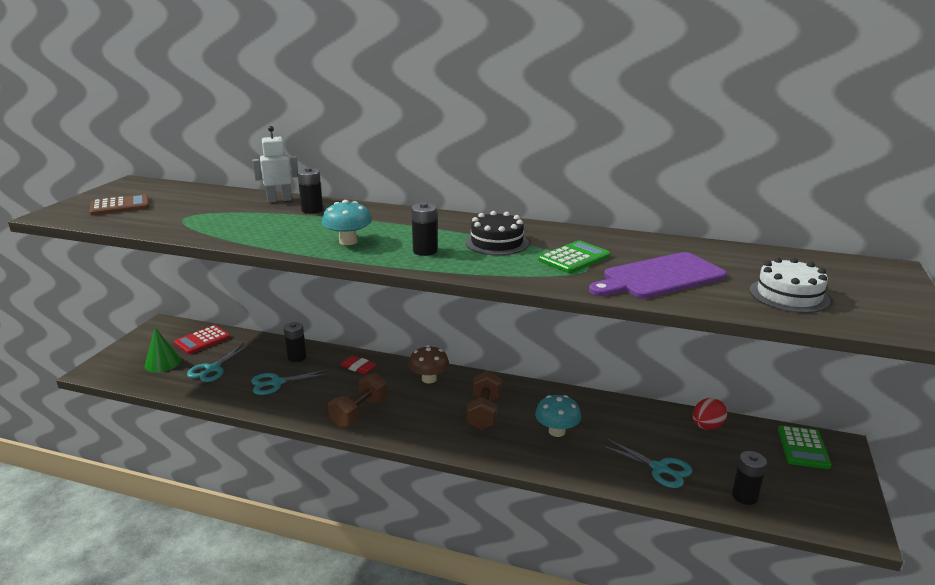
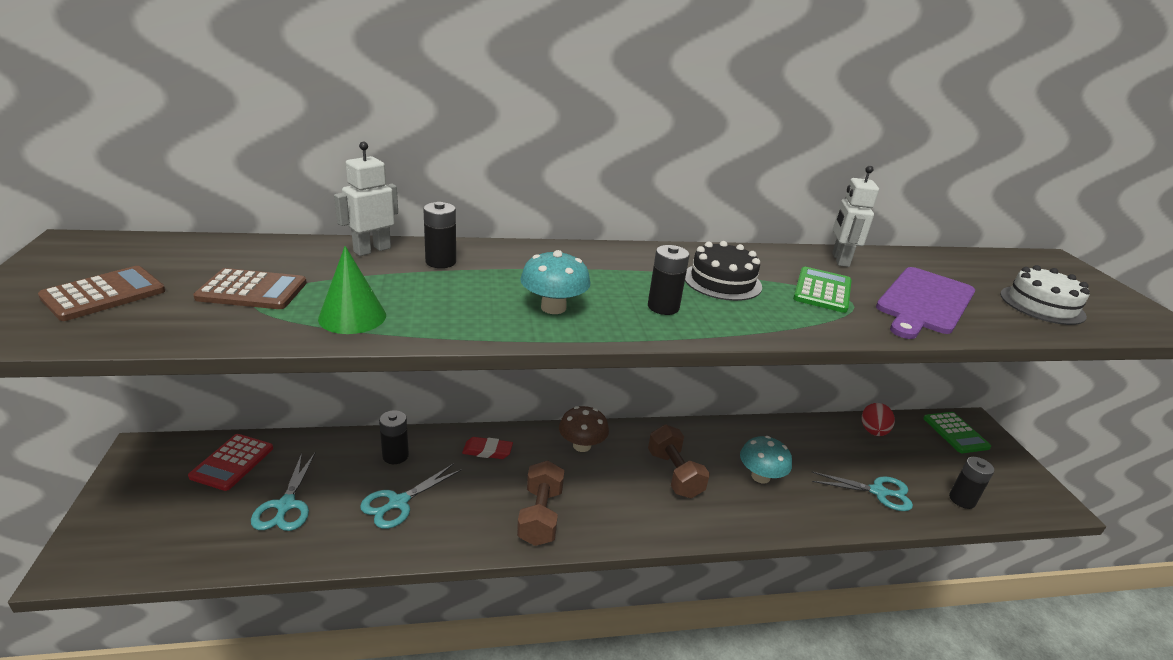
camera: 30 degrees left, 5 degrees up
green cone [145,328,181,372] -> green cone moved to [318,246,386,334]
none -> brown calculator [193,268,307,309]
none -> white robot [832,166,879,267]

